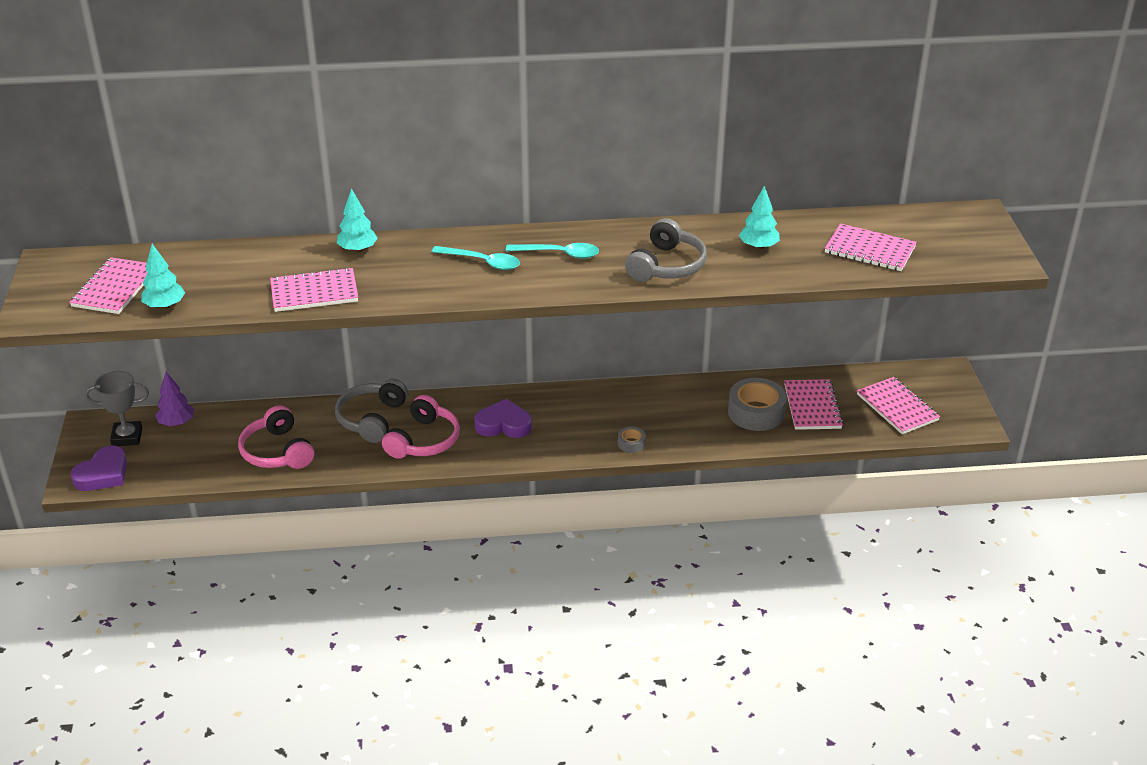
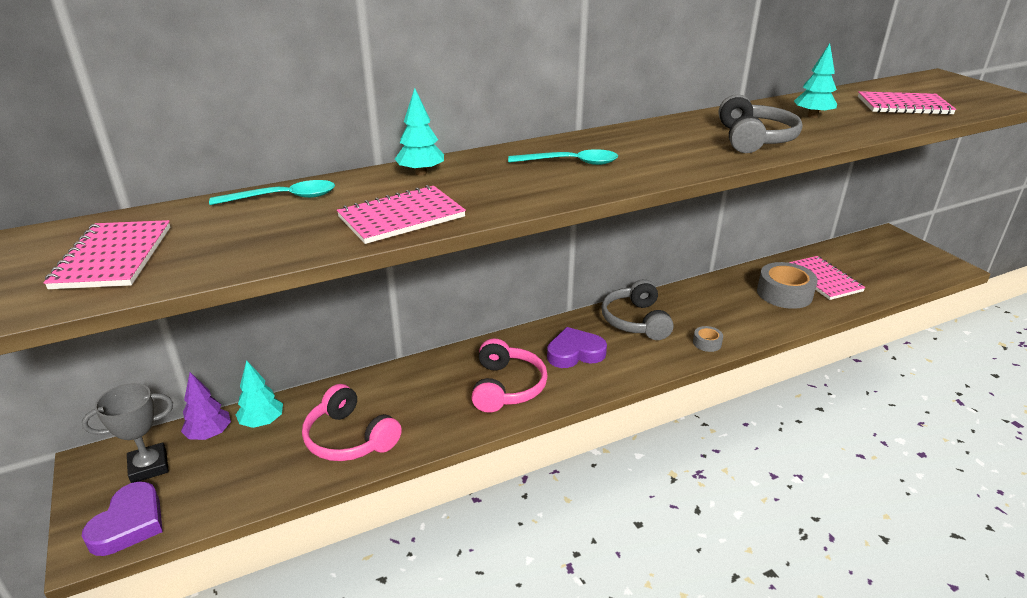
camera: 20 degrees left, 5 degrees down
turquoise tree [141,244,185,309] -> turquoise tree moved to [236,360,283,428]
grey headphones [335,379,408,443] -> grey headphones moved to [601,279,674,340]
turquoise spoon [506,243,599,259] -> turquoise spoon moved to [209,180,335,205]
pink notebook [857,377,940,434] -> none

